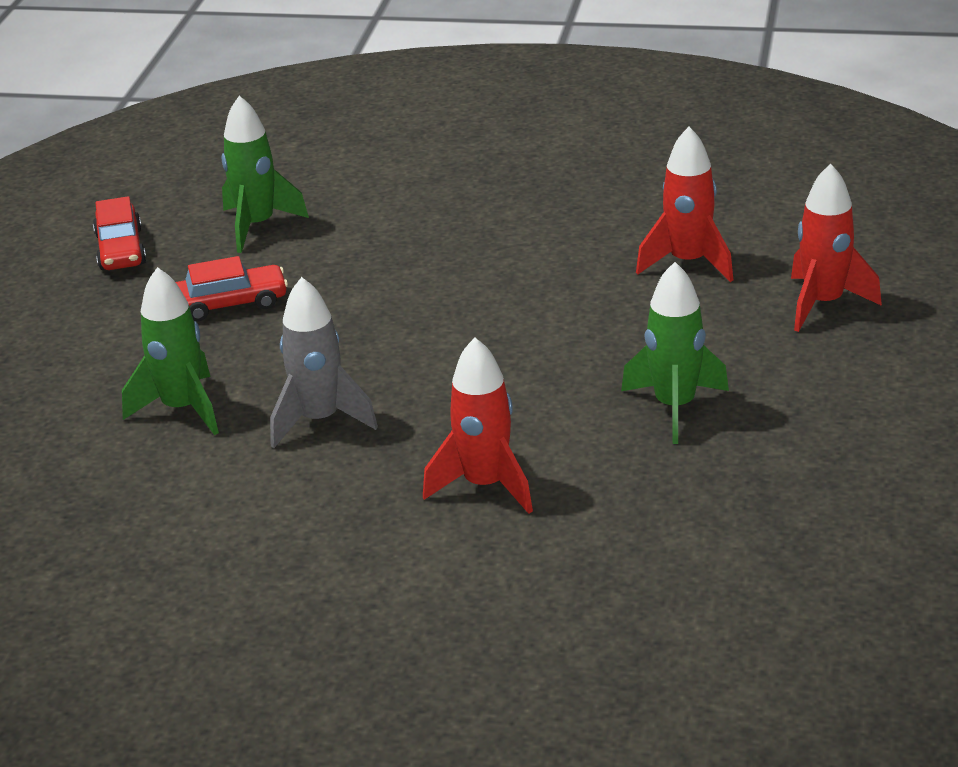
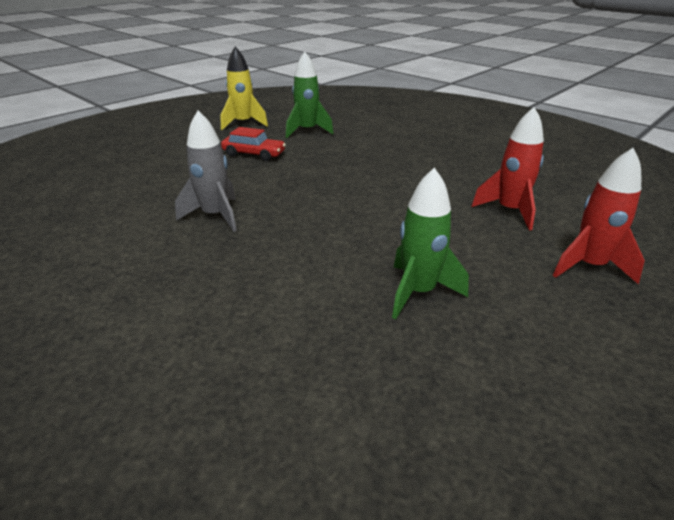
camera: 30 degrees right, 0 degrees up
red car [93,196,146,270] -> yellow rocket [220,47,268,130]
green rocket [122,267,219,435] -> none
red rocket [423,338,533,514] -> none

